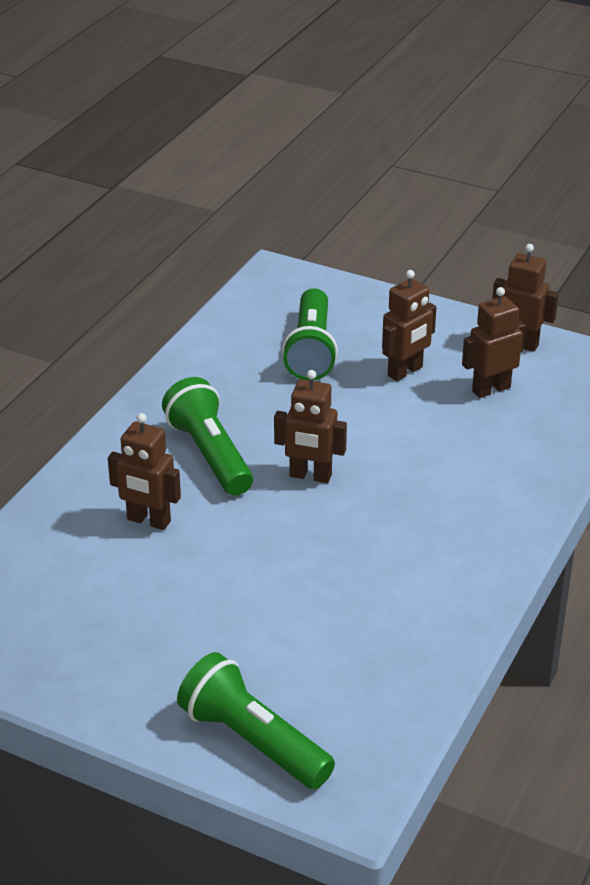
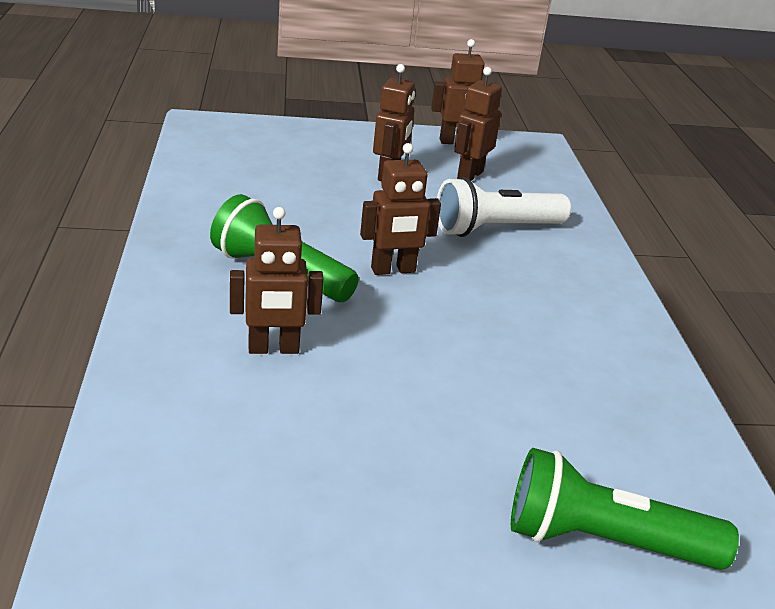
camera: 35 degrees left, 5 degrees down
green flashlight [282,288,338,381] -> none
none -> white flashlight [437,177,571,237]

